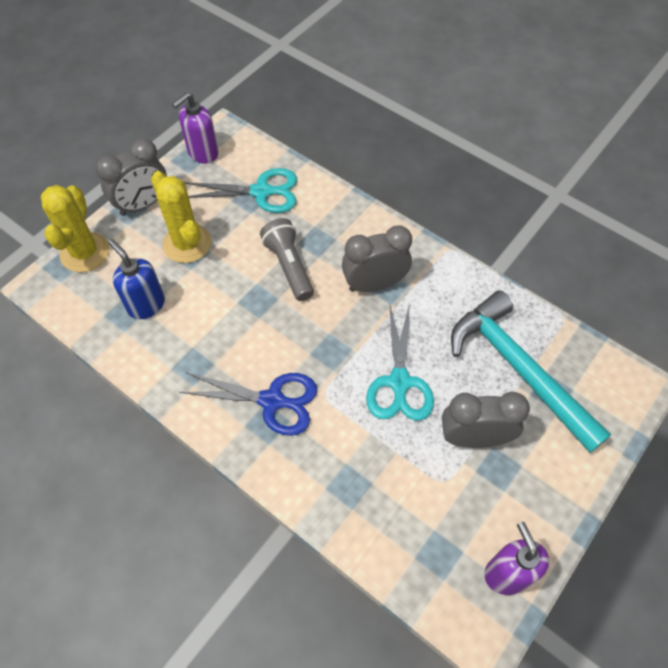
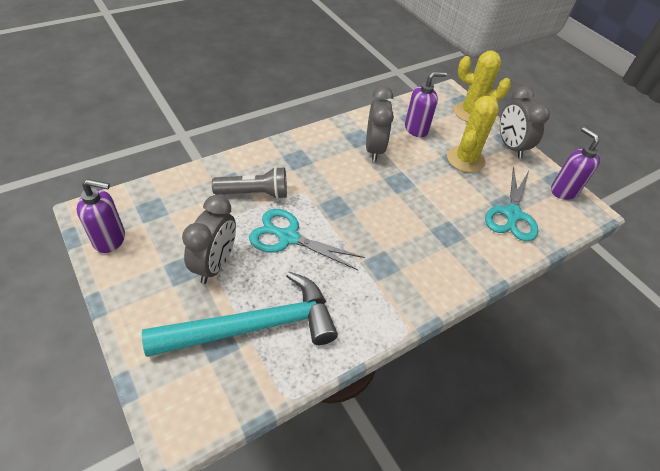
camera: 105 degrees right, 10 degrees down
blue soap dispenser [108,239,165,319] -> purple soap dispenser [405,72,447,137]
yellow cactus [151,171,212,263] -> yellow cactus turned 45 degrees counterclockwise [447,96,499,173]
blue scissors [179,372,318,436] -> none
grey flashlight [260,218,314,301] -> grey flashlight moved to [212,167,287,199]
grey clock [342,225,412,292] -> grey clock moved to [366,86,394,162]

